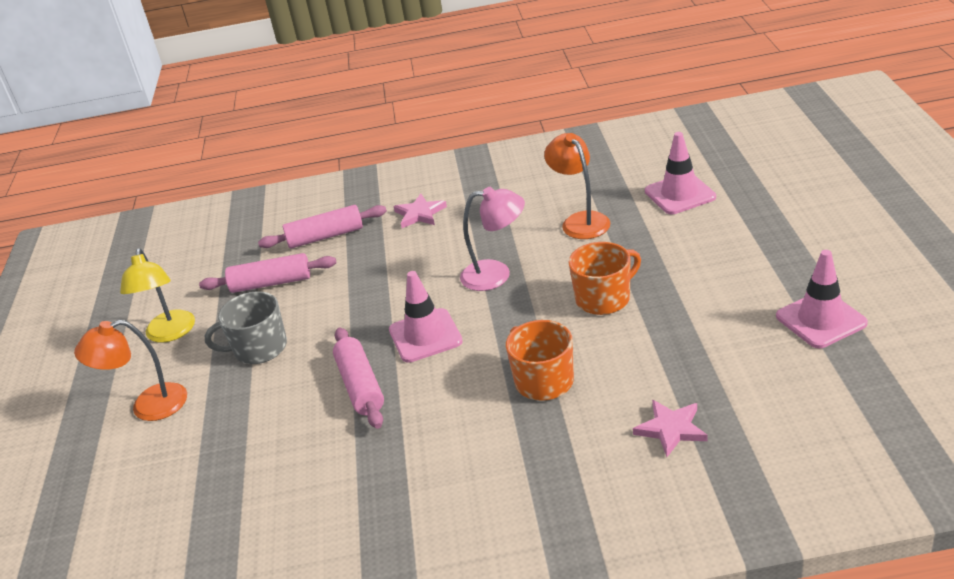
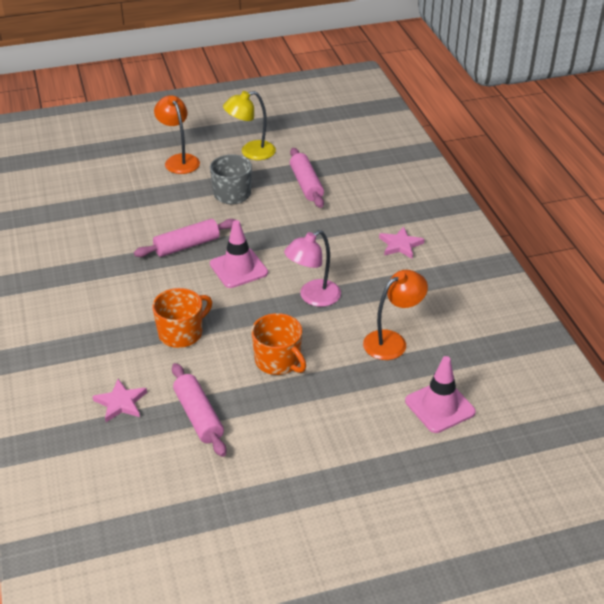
camera: 75 degrees right, 5 degrees up
pink rolling pin [258,205,387,248] -> pink rolling pin moved to [172,363,226,457]
pink lamp [460,187,525,291] -> pink lamp turned 60 degrees clockwise [284,230,341,307]
pink traffic cone [776,250,868,348] -> none

